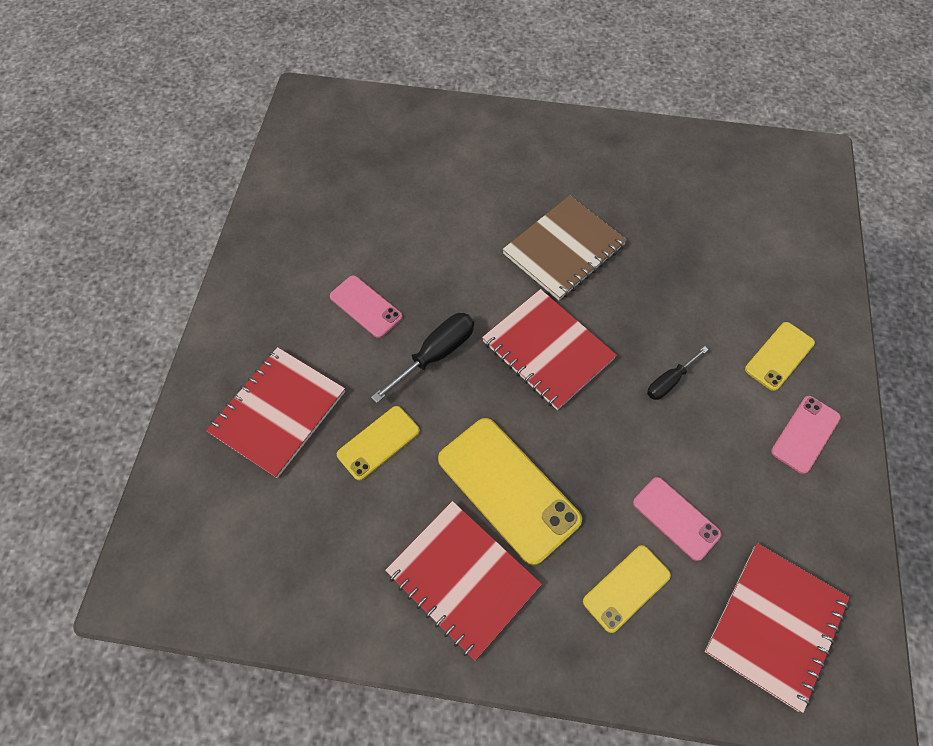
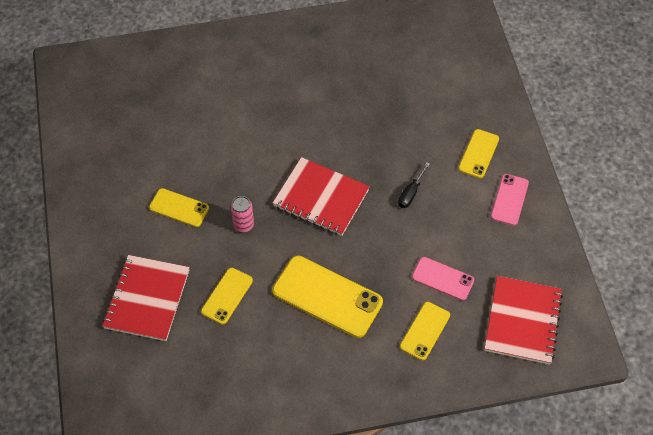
camera: 20 degrees left, 5 degrees down
pink phone [330,275,402,338] -> yellow phone [149,188,209,227]
black screwdriver [371,313,474,403] -> pink can [231,196,254,232]
red notebook [385,501,542,661] -> none
brown notebook [502,195,627,300] -> none

